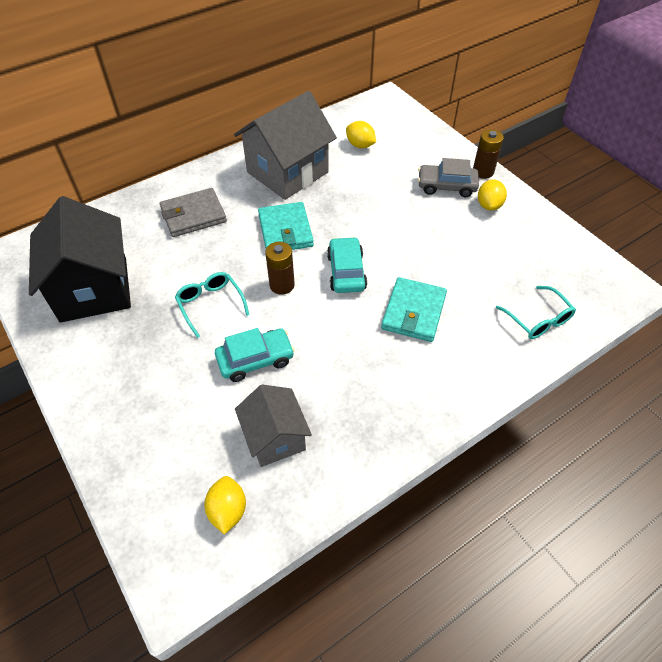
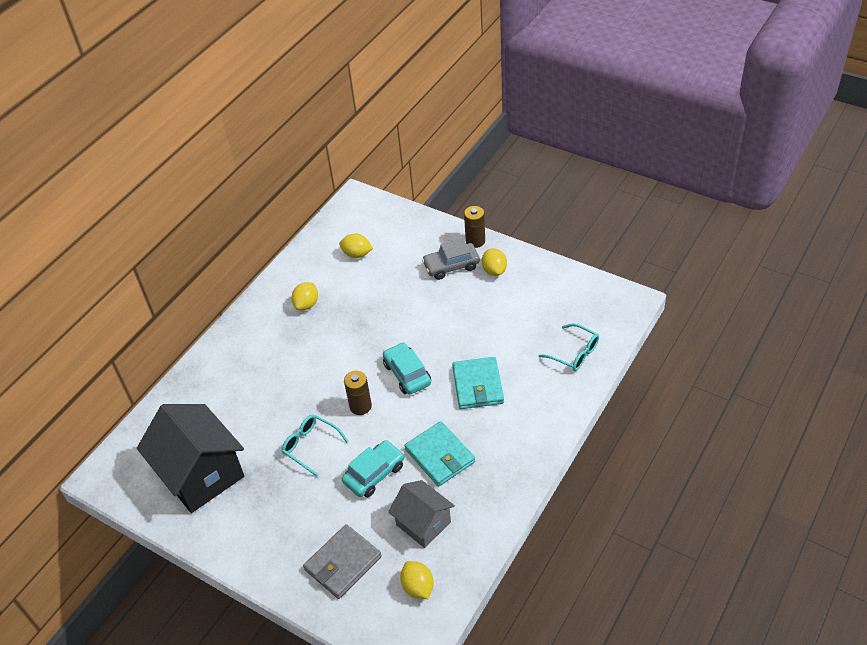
camera: 20 degrees left, 5 degrees down
grey wallet [160,188,227,237] -> grey wallet moved to [303,524,382,599]
grey house [234,91,337,200] -> yellow lemon [291,282,318,310]
turquoise wallet [258,202,314,250] -> turquoise wallet moved to [405,421,475,486]

